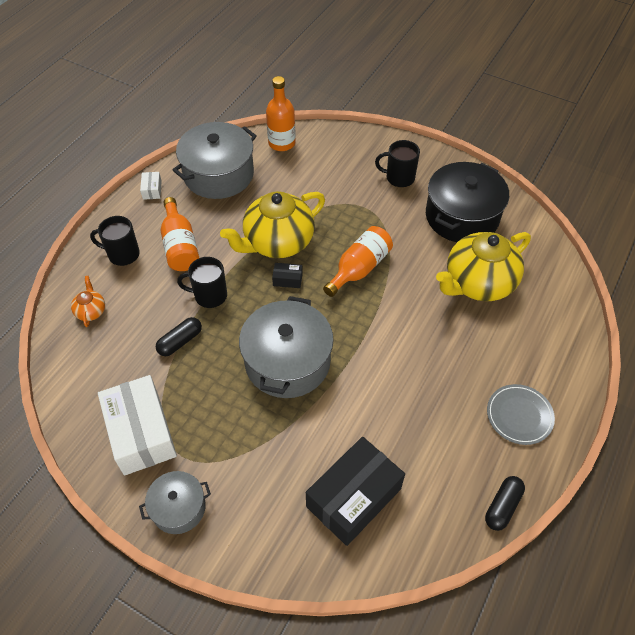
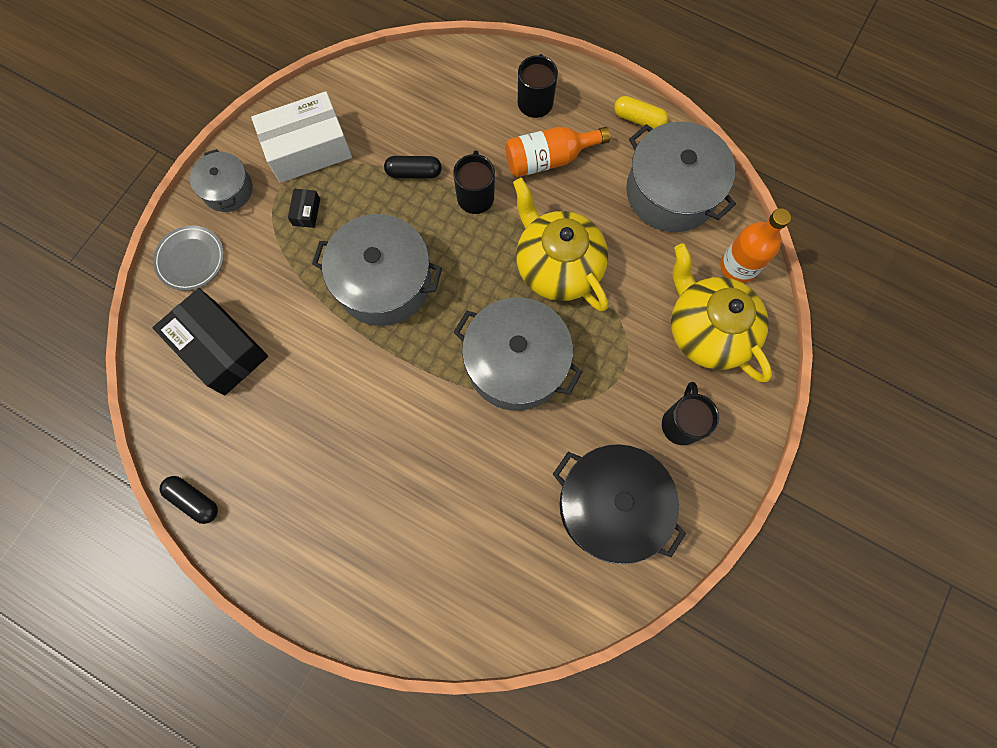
camera: 90 degrees right, 20 degrees up
orange teapot [71,276,105,327] -> none
white box [140,172,162,200] -> yellow capsule [614,96,669,129]
black capsule [156,317,202,356] -> black capsule turned 45 degrees counterclockwise [384,156,442,178]
black box [272,263,303,288] -> black box moved to [288,189,320,228]
orange bottle [323,226,393,297] -> grey pot [454,297,582,411]
yellow teapot [436,232,531,301] -> yellow teapot moved to [671,244,772,382]
grey plate [487,384,555,445] -> grey plate moved to [153,225,224,291]

